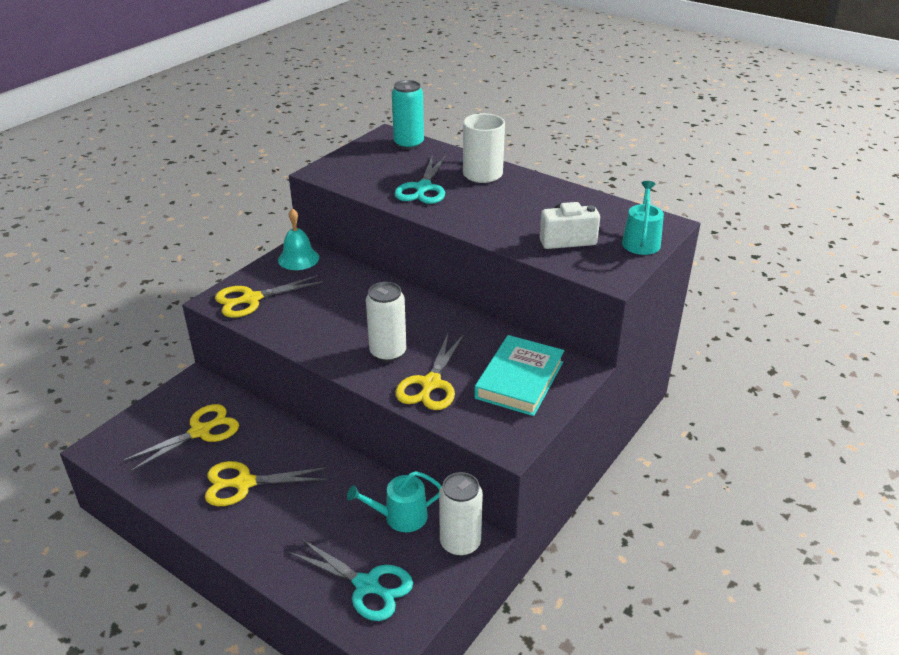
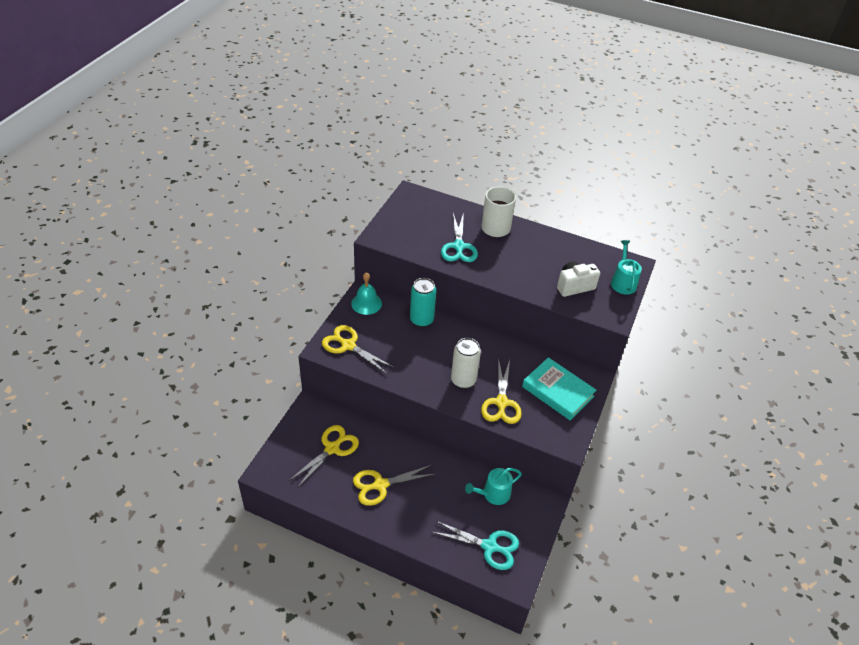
camera: 15 degrees left, 10 degrees up
yellow scissors [215,275,323,318] -> yellow scissors turned 75 degrees clockwise [322,325,393,374]
turquoise can [392,80,424,150] -> turquoise can moved to [410,278,436,327]
white can [439,472,483,556] -> none
turquoise book [474,335,564,416] -> turquoise book turned 60 degrees counterclockwise [522,357,596,421]

